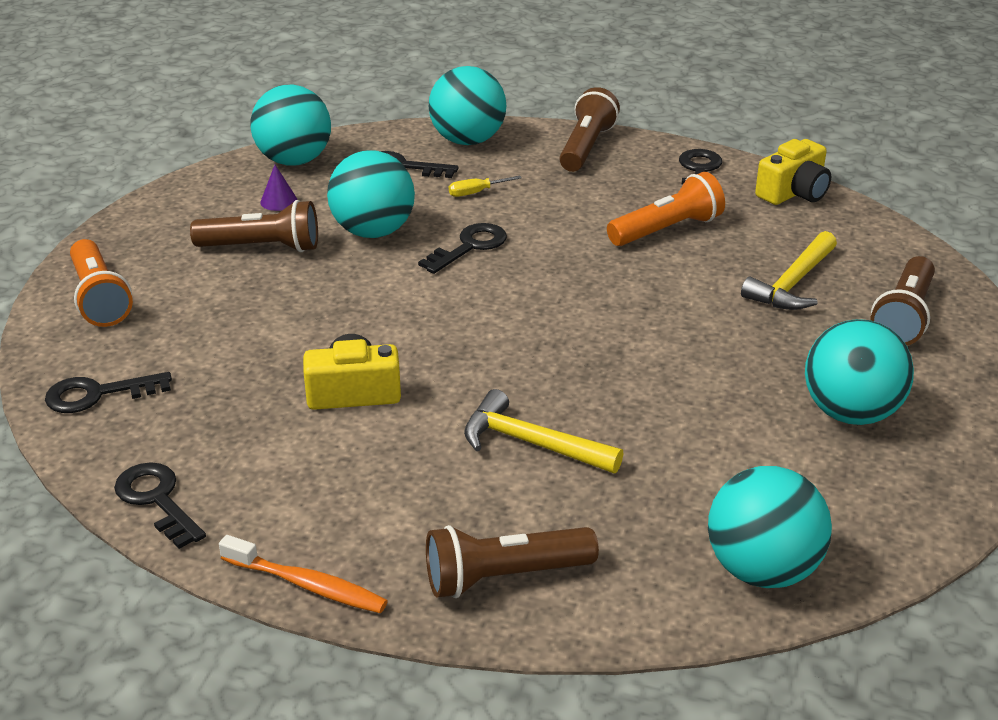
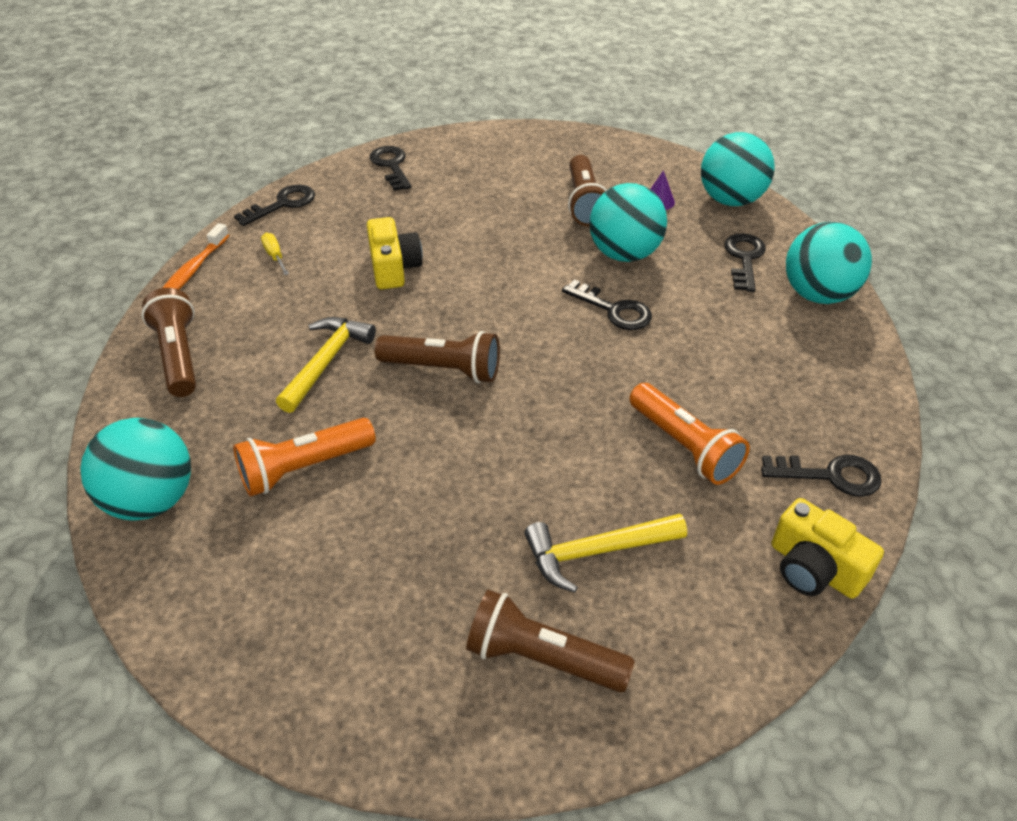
camera: 85 degrees right, 10 degrees up
orange flashlight [70,239,133,327] -> orange flashlight moved to [233,418,376,497]
yellow screwdriver [449,176,522,197] -> yellow screwdriver moved to [261,233,289,275]
brown flashlight [560,87,620,172] -> brown flashlight moved to [375,331,500,383]
yellow hammer [741,231,837,310] -> yellow hammer turned 45 degrees counterclockwise [524,514,687,593]
turquoise ball [805,319,914,425] -> none

